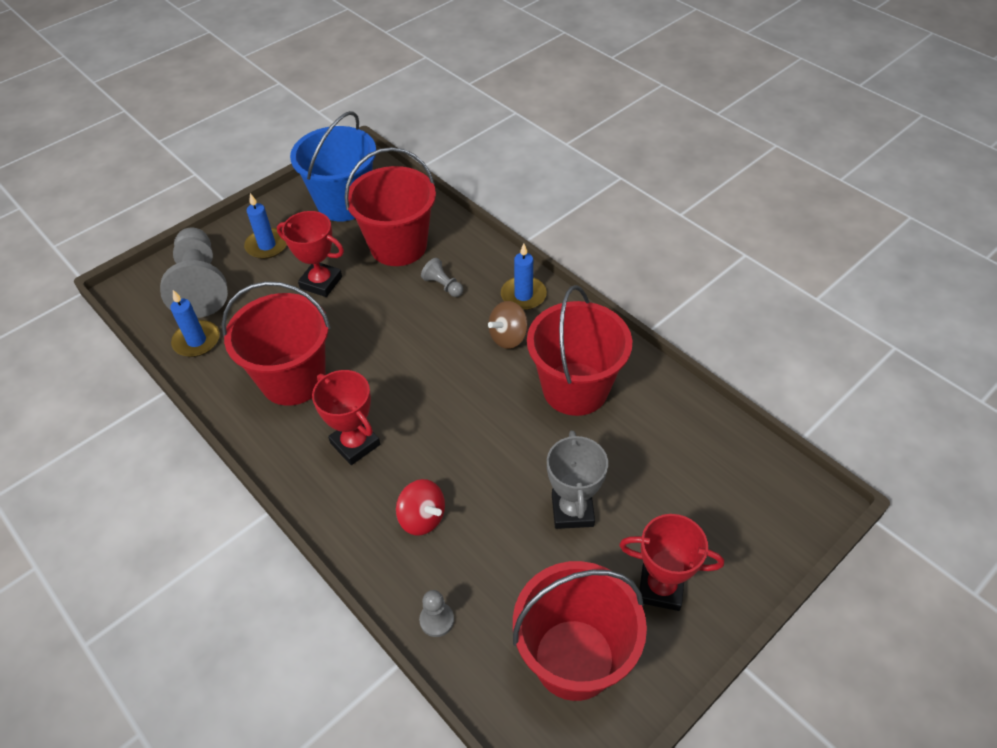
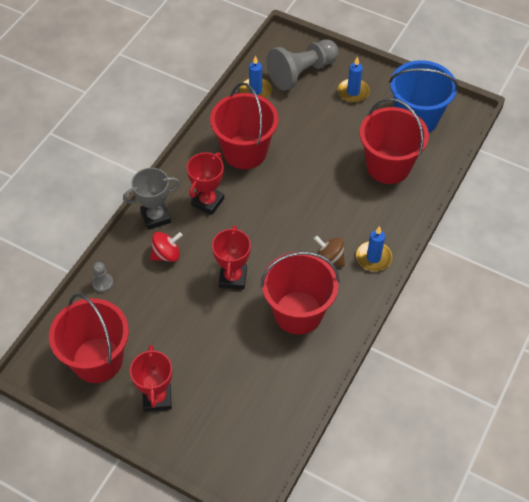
camera: 70 degrees right, 5 degrees up
red trophy [277,211,344,297] -> red trophy moved to [212,225,251,290]
red spinning top [396,479,445,535] -> red spinning top turned 135 degrees counterclockwise [150,232,183,262]
grey pawn [421,258,463,297] -> none
grey trophy [547,430,608,529] -> grey trophy moved to [123,168,180,230]

